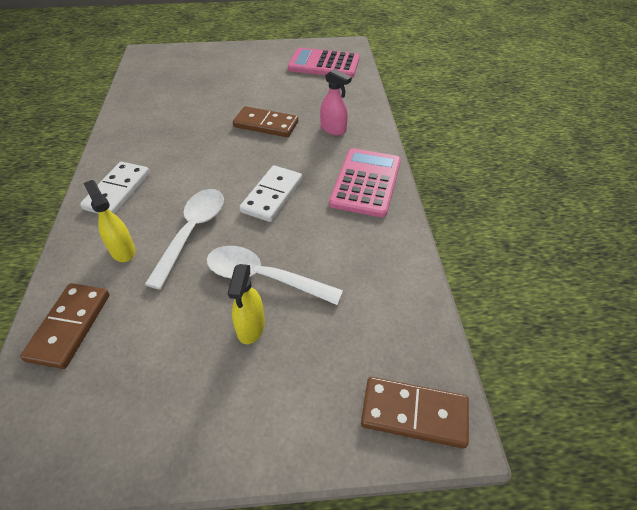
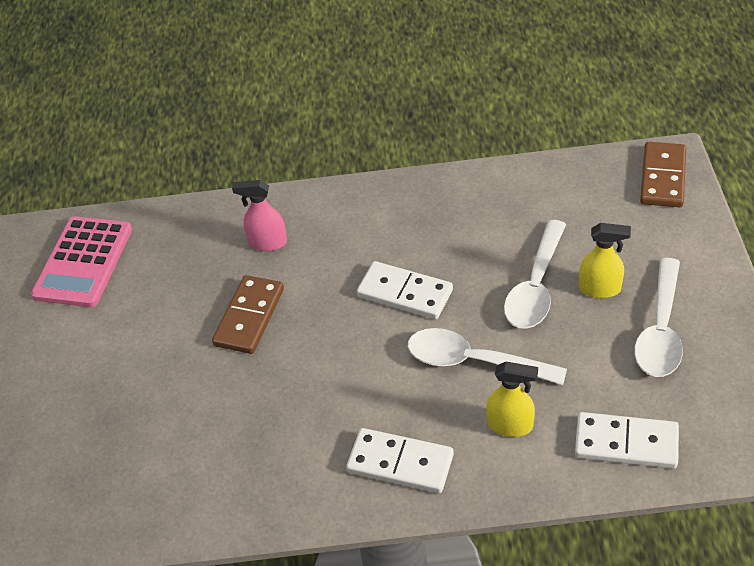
camera: 85 degrees left, 0 degrees up
brown domino [20,283,110,369] -> white domino [575,412,679,469]
yellow spray bottle [83,180,135,262] -> yellow spray bottle turned 135 degrees counterclockwise [486,361,538,437]
pink spray bottle [320,69,351,135] -> pink spray bottle turned 120 degrees counterclockwise [232,180,287,251]
pink calculator [329,148,401,217] -> none
none -> white spoon [634,258,683,377]

